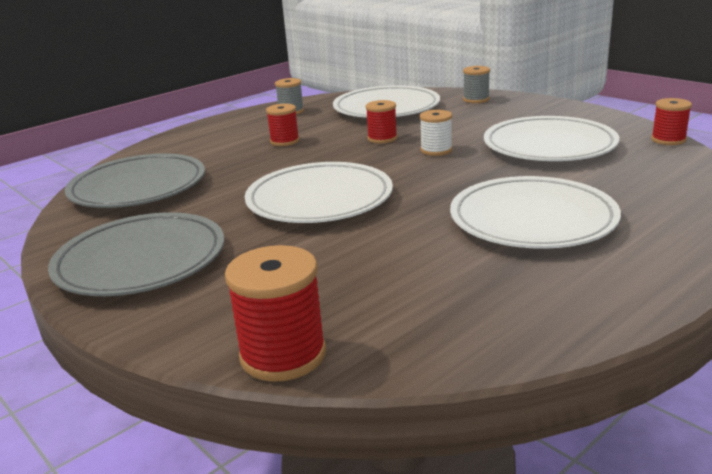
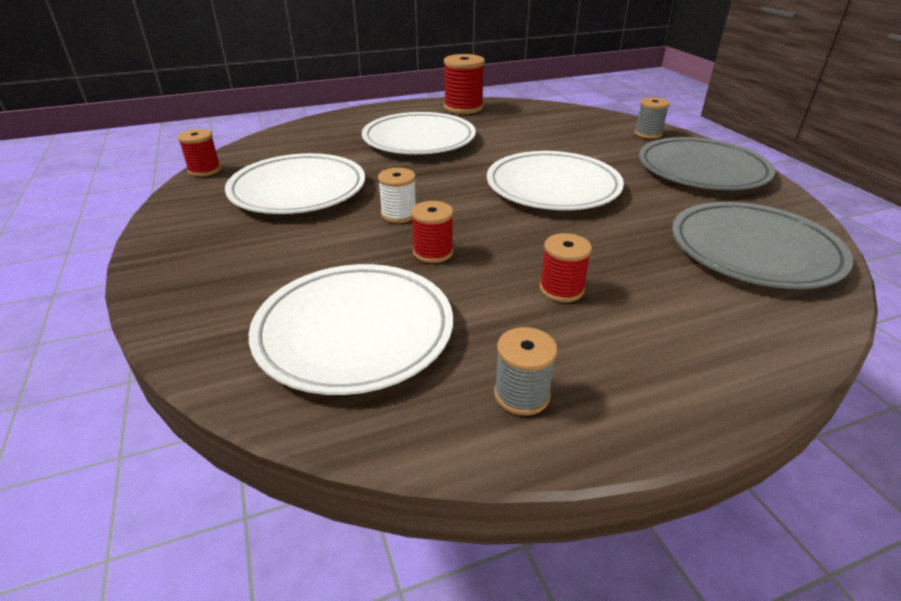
camera: 160 degrees left, 10 degrees up
red spool [225,245,326,382] -> red spool moved to [444,54,485,114]
grey spool [463,66,490,103] -> grey spool moved to [634,97,670,139]

